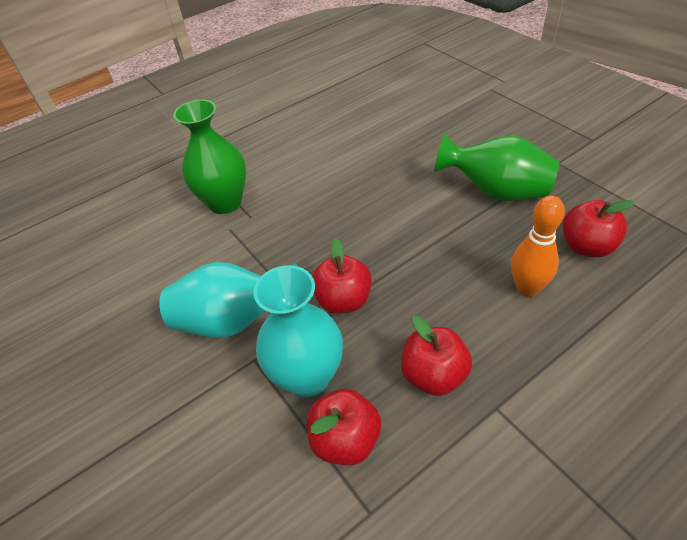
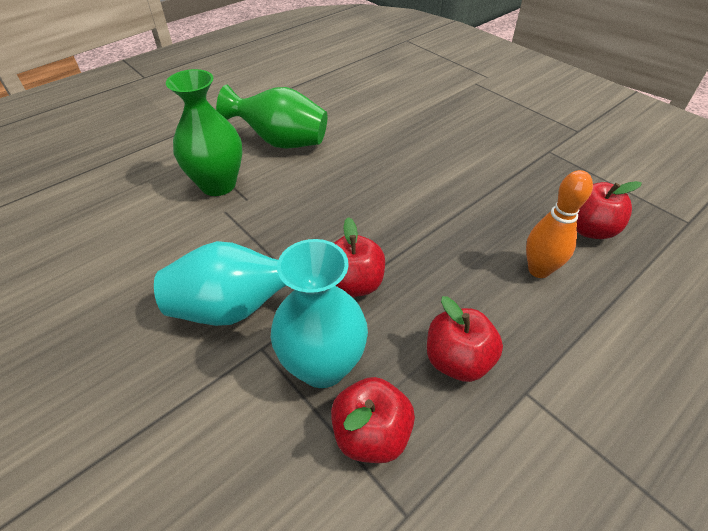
camera: 10 degrees left, 0 degrees up
green vase [434,133,559,201] -> green vase moved to [216,85,328,149]

